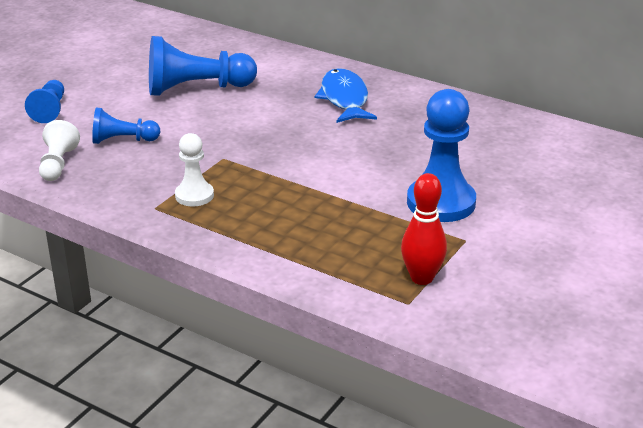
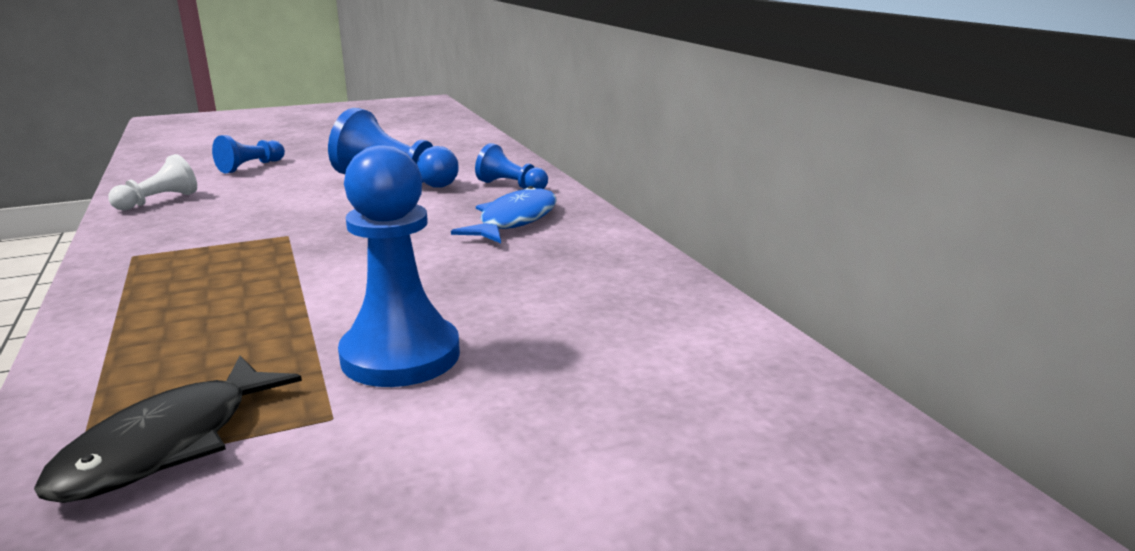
camera: 35 degrees right, 10 degrees down
blue pawn [92,107,160,144] -> blue pawn moved to [475,143,548,189]
white pawn [175,133,214,206] -> none
red bowling pin [401,173,447,285] -> black fish [34,356,302,503]

